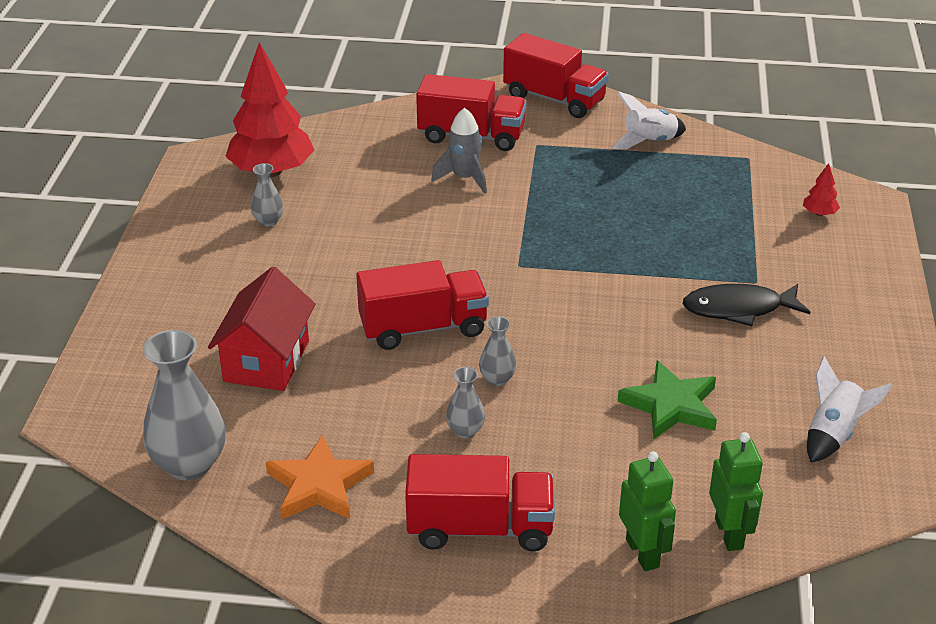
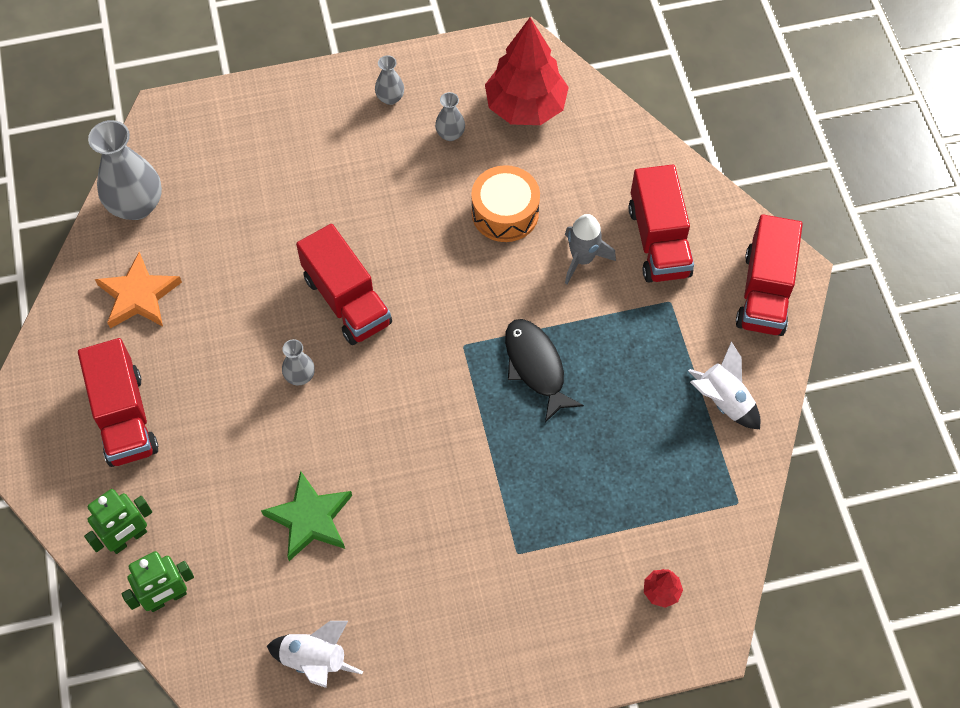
camera: 70 degrees right, 25 degrees up
red house [208,267,316,391] -> none
grey vase [446,367,485,438] -> grey vase moved to [375,55,404,105]
black fish [683,284,810,326] -> black fish moved to [505,319,584,423]
none -> orange drum [471,165,540,242]

